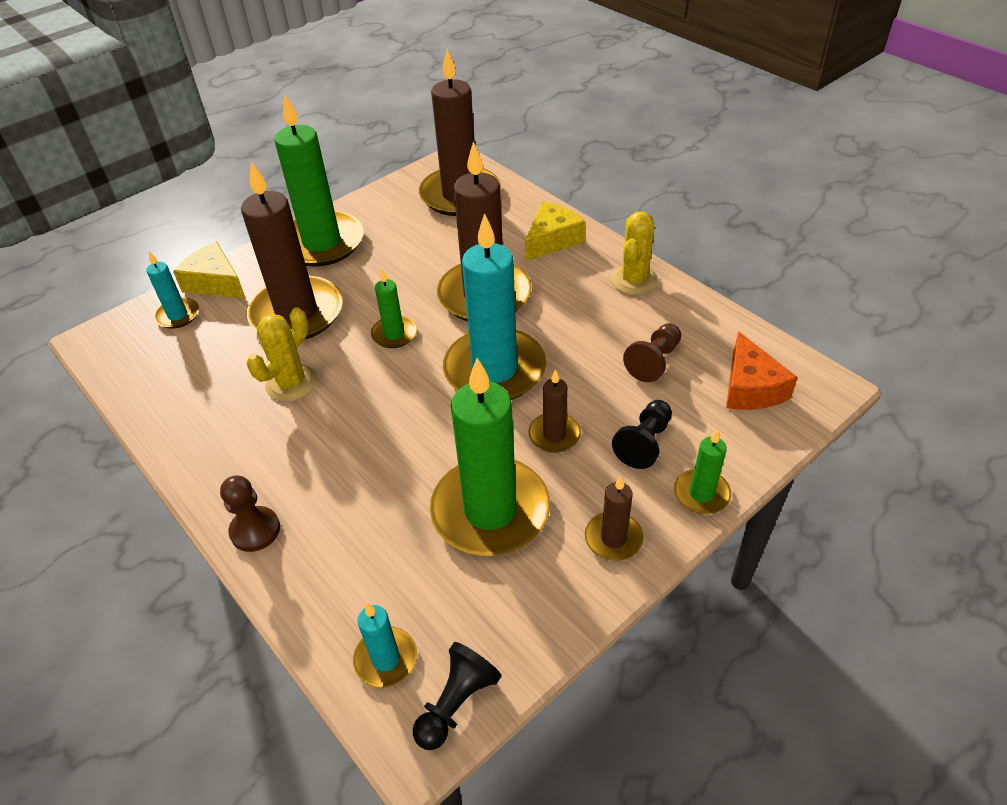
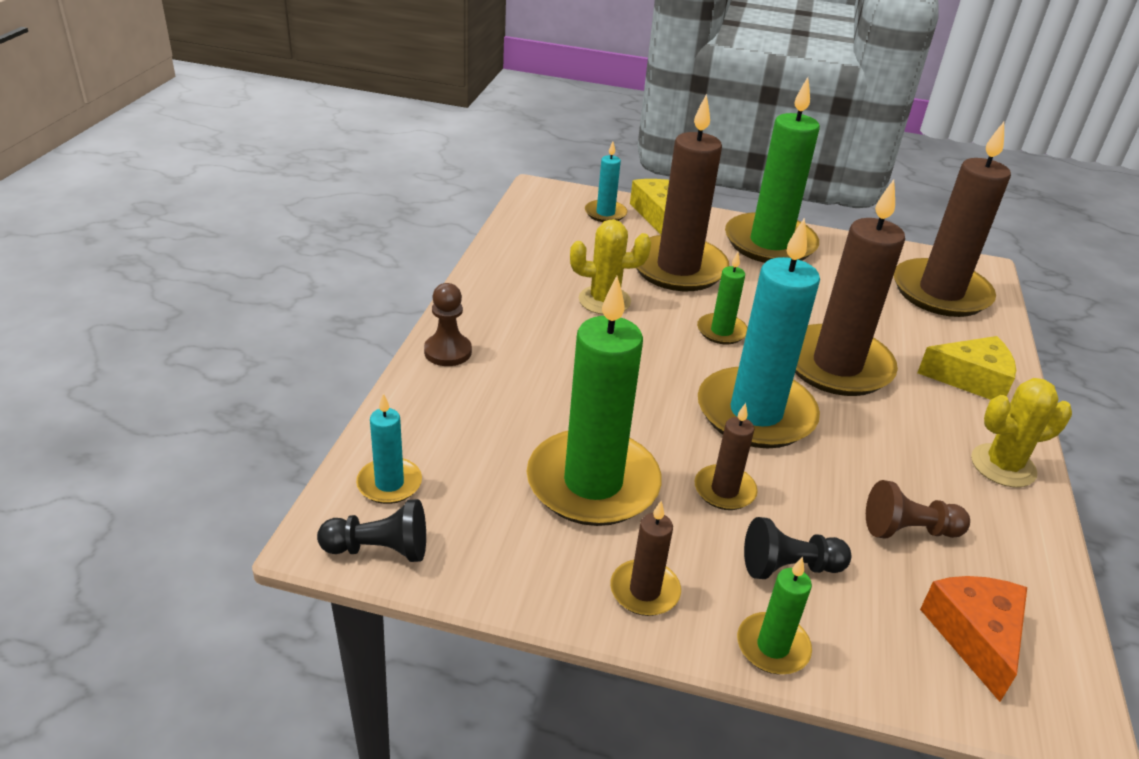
camera: 50 degrees right, 10 degrees down
orange cheese [726,331,798,410] -> orange cheese turned 135 degrees clockwise [920,576,1027,702]

